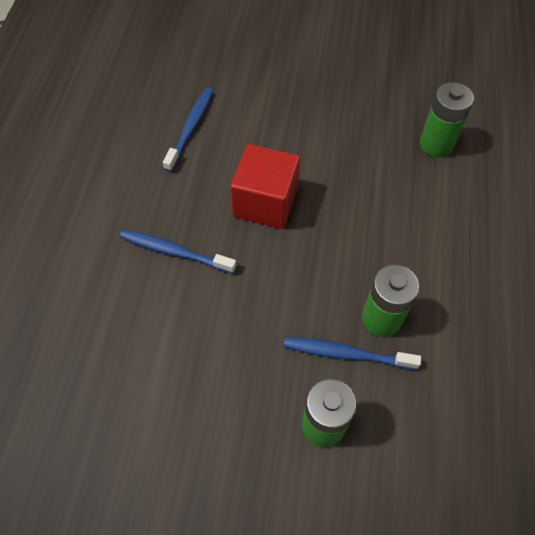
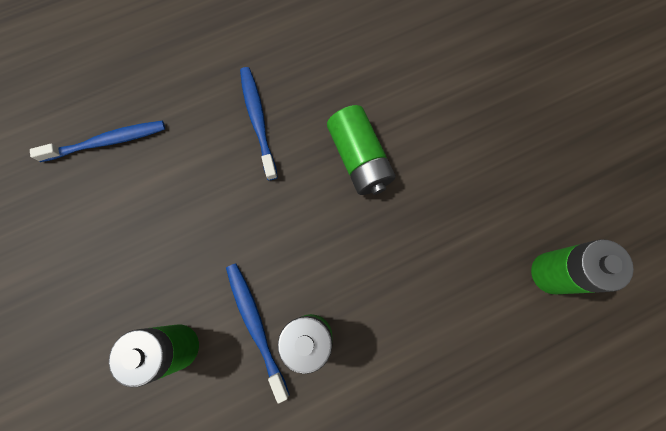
camera: 55 degrees right, 15 degrees up
blue toothbrush [163,88,213,172] -> blue toothbrush moved to [30,121,165,162]
red cube [230,144,300,229] -> green battery [327,105,396,195]

